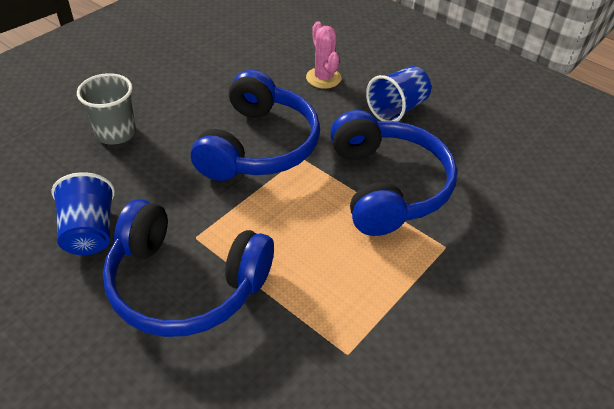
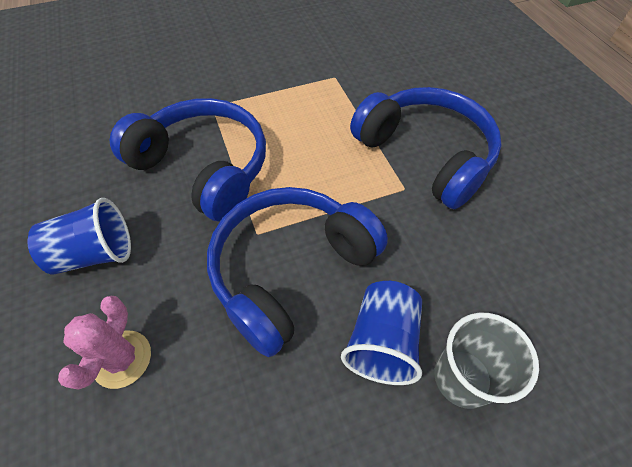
camera: 150 degrees left, 10 degrees up
blue cup [51,172,115,255] -> blue cup moved to [341,281,422,385]
blue headphones [330,110,457,236] -> blue headphones turned 105 degrees clockwise [110,98,266,222]

